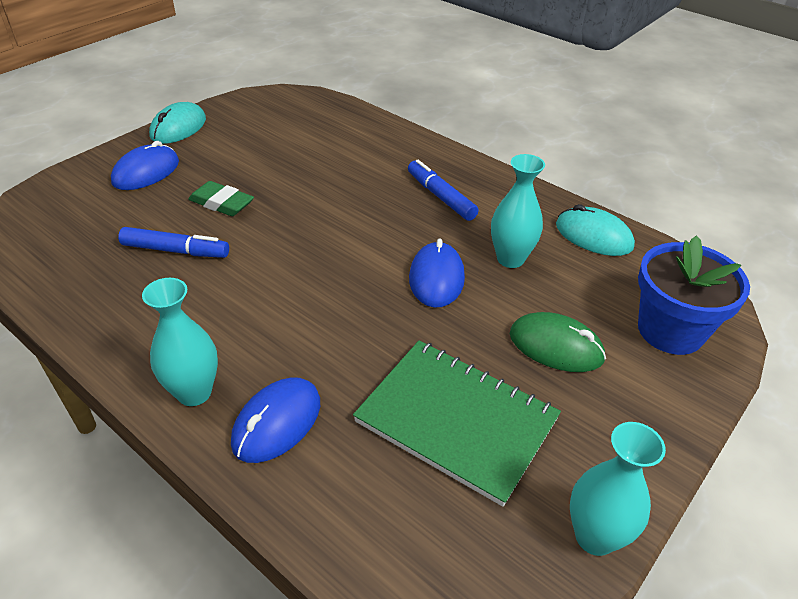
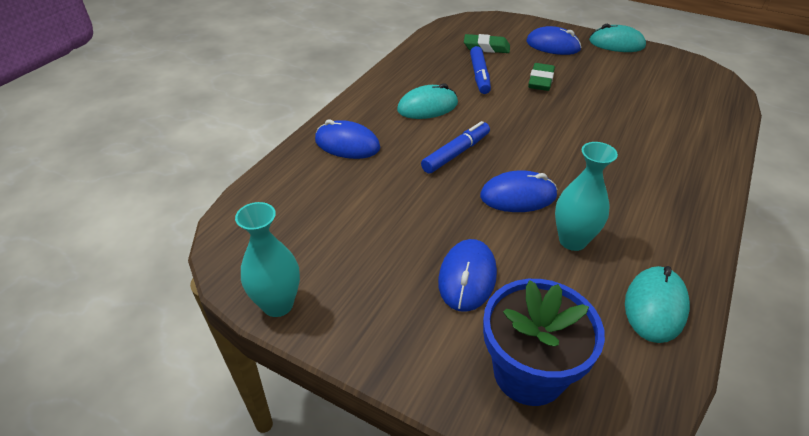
camera: 80 degrees right, 0 degrees up
turquoise vase [142,278,218,406] -> none
green notebook [353,341,561,507] -> none
blue marker [408,160,479,221] -> blue marker moved to [421,121,490,174]
green mouse [510,312,606,372] -> blue mouse [438,239,497,312]
none -> turquoise mouse [397,83,458,119]
none -> green eraser [464,34,510,53]

